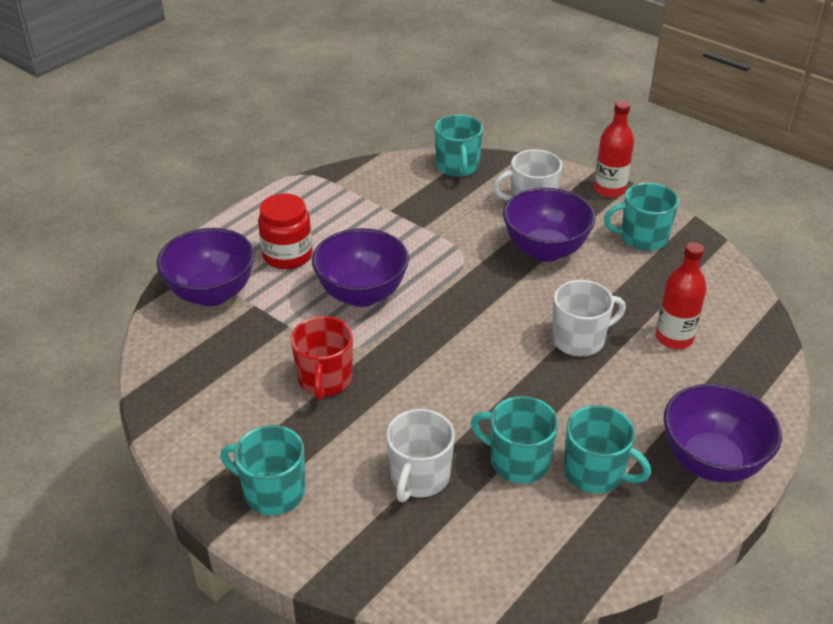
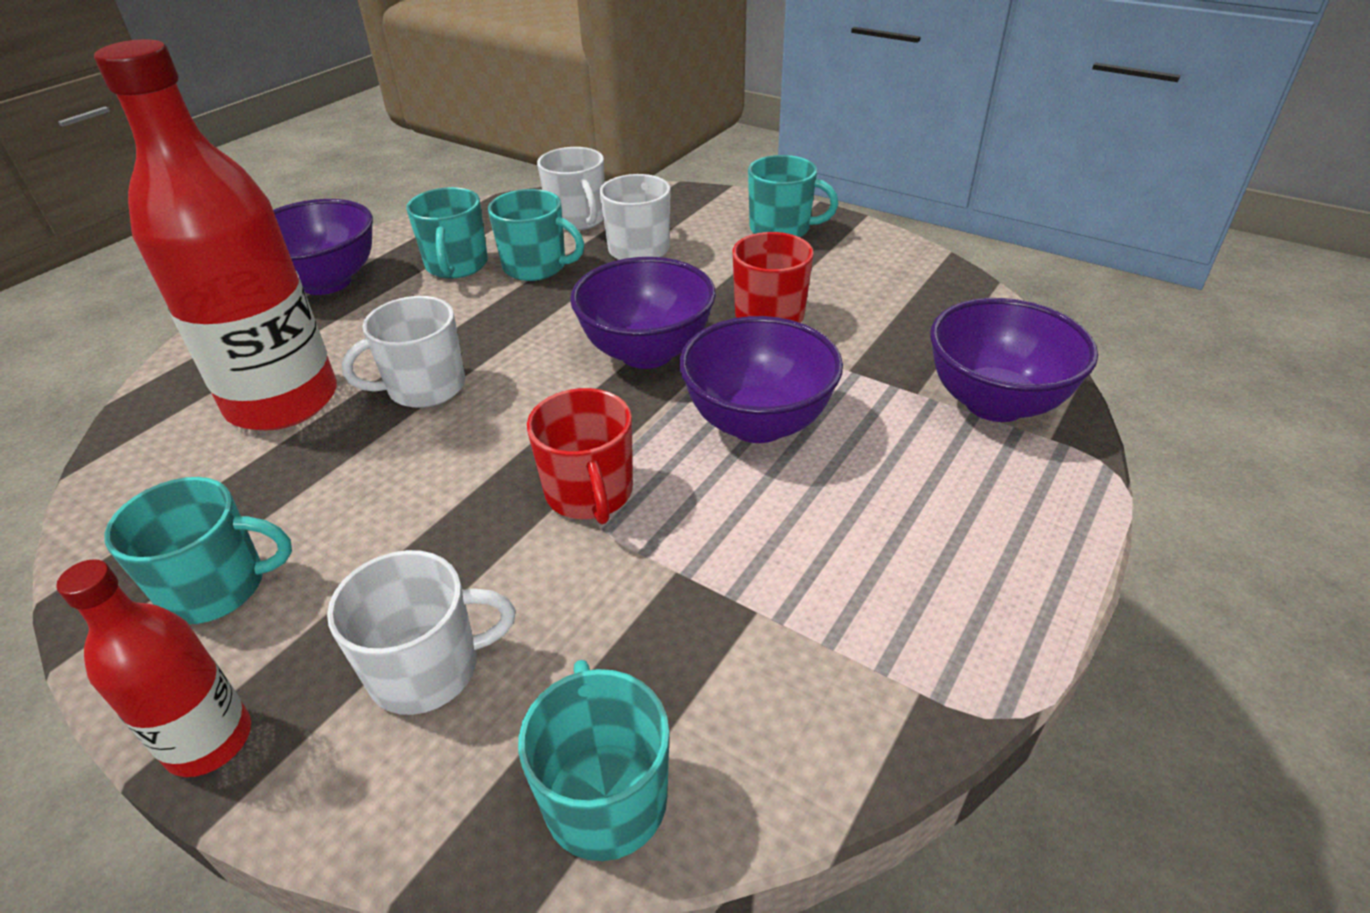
camera: 175 degrees right, 0 degrees up
red jar [258,193,313,269] -> none
purple bowl [503,188,596,262] -> purple bowl moved to [570,257,716,369]
turquoise mug [564,405,651,493] -> turquoise mug turned 120 degrees counterclockwise [406,187,488,278]
red bottle [656,242,707,349] -> red bottle [94,39,337,431], size x1.94
none -> red mug [527,388,633,524]
none -> white mug [537,147,605,231]

